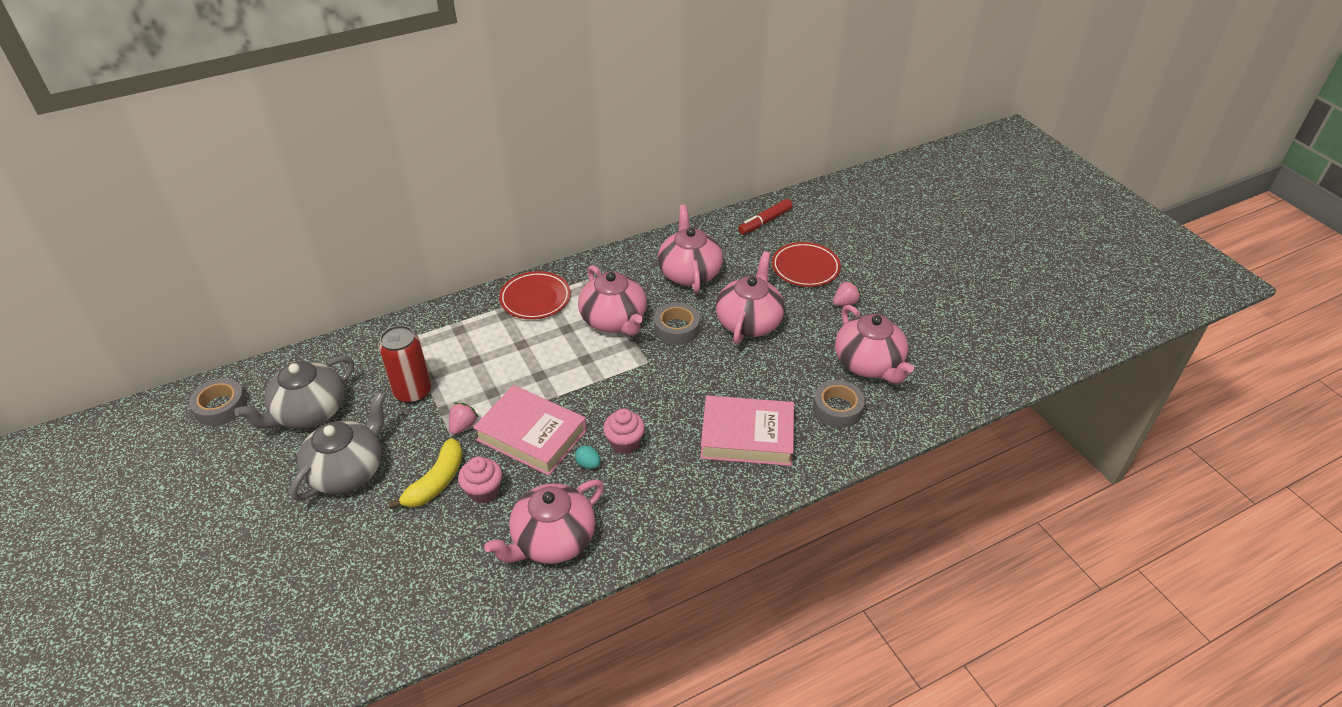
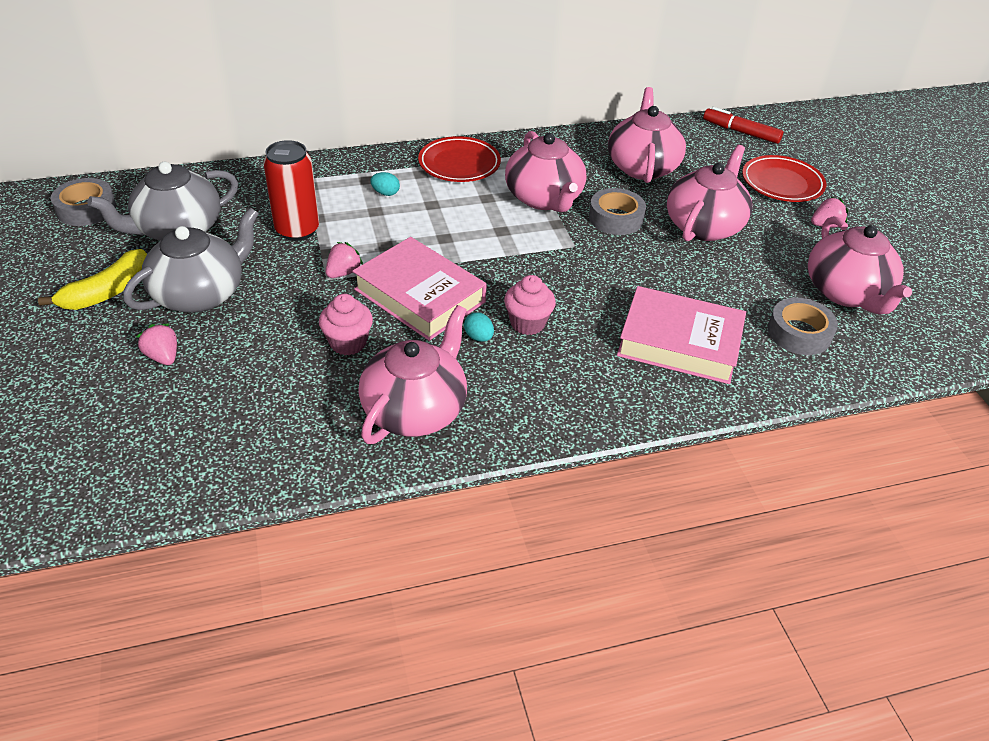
camera: 10 degrees right, 0 degrees up
yellow banana [388,438,463,509] -> yellow banana moved to [38,249,147,310]
pink teapot [484,480,604,564] -> pink teapot turned 150 degrees clockwise [358,305,467,444]
red marker [738,199,793,235] -> red marker turned 60 degrees clockwise [703,107,783,144]
none -> pink strawberry [136,324,177,365]
none -> turquoise egg [370,172,400,196]

